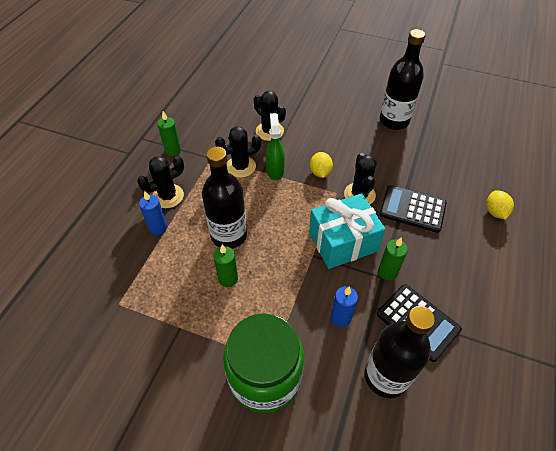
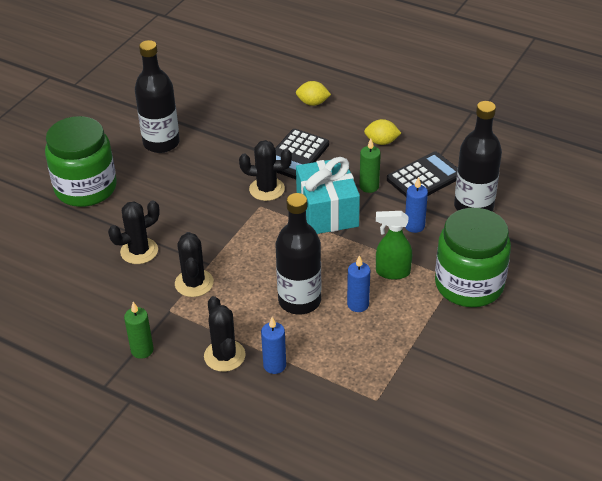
camera: 80 degrees left, 10 degrees down
green candle [213,245,238,287] -> blue candle [347,255,370,312]
green spray bottle [266,113,285,180] -> green spray bottle moved to [376,211,412,280]
yellow lemon [310,152,333,178] -> yellow lemon moved to [364,119,401,145]
none -> green jar [45,116,117,207]

